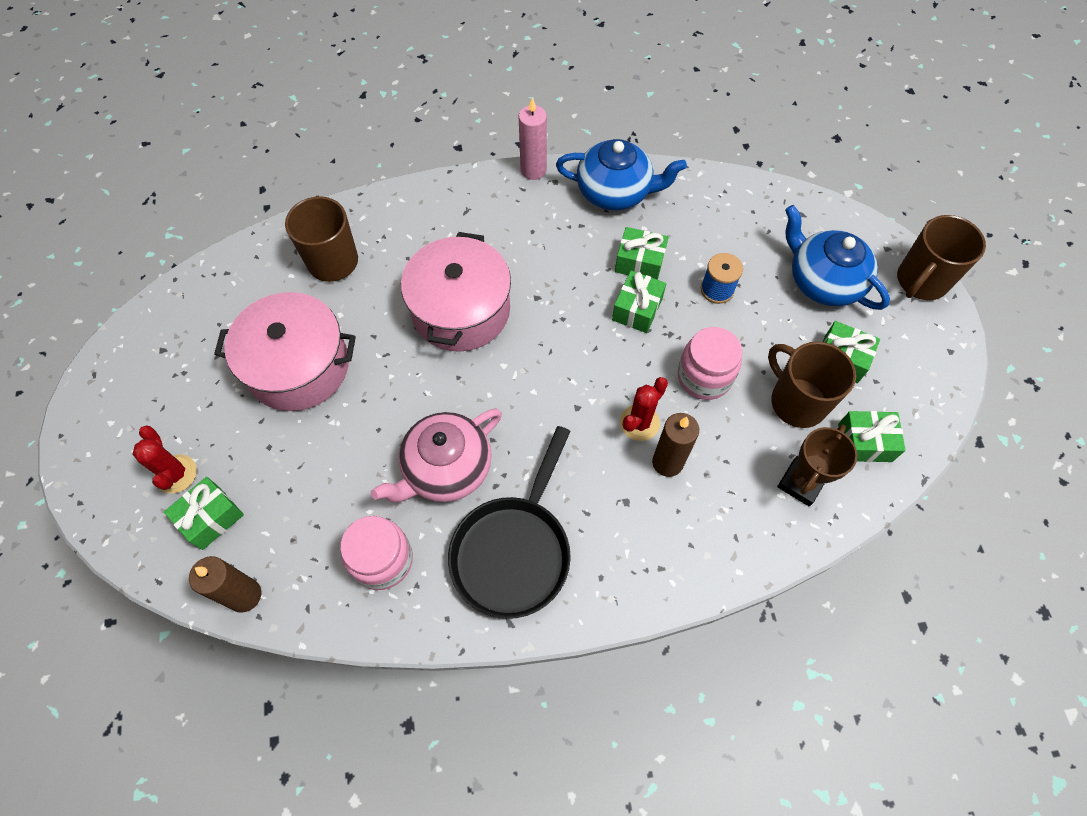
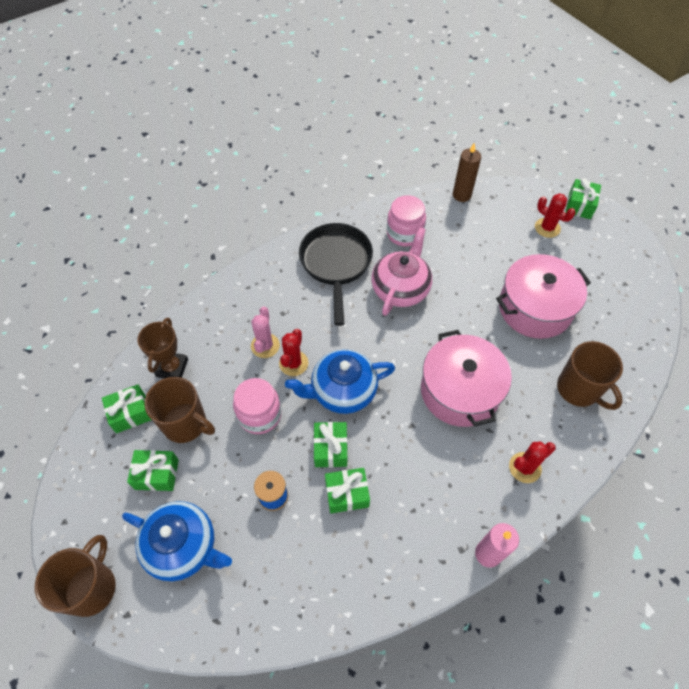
camera: 155 degrees right, 5 degrees down
green gift [164,477,244,550] -> green gift moved to [565,178,601,219]
blue teapot [556,139,687,211] -> blue teapot moved to [285,350,395,414]
brown candle [652,413,699,477] -> pink cactus [251,306,280,358]
none -> red cactus [509,441,556,483]

